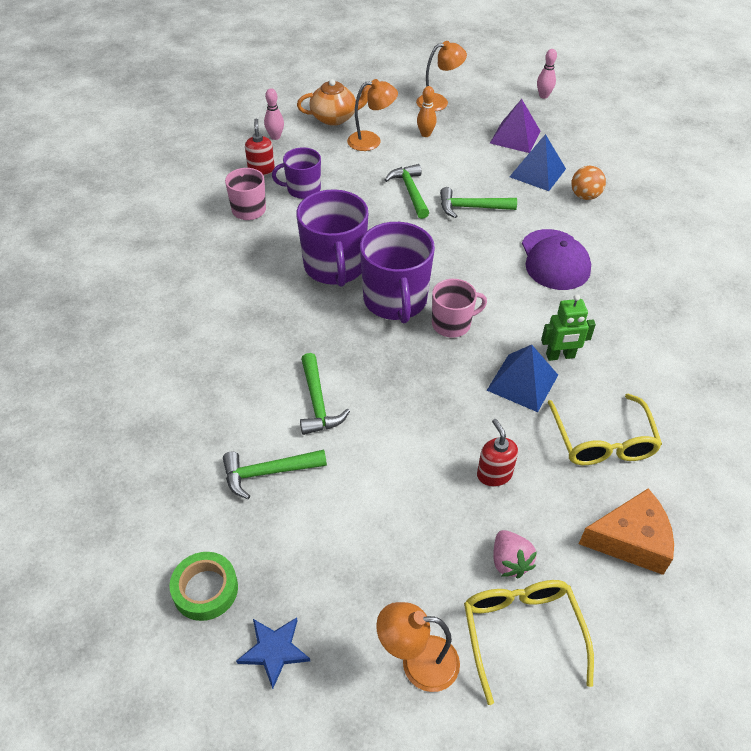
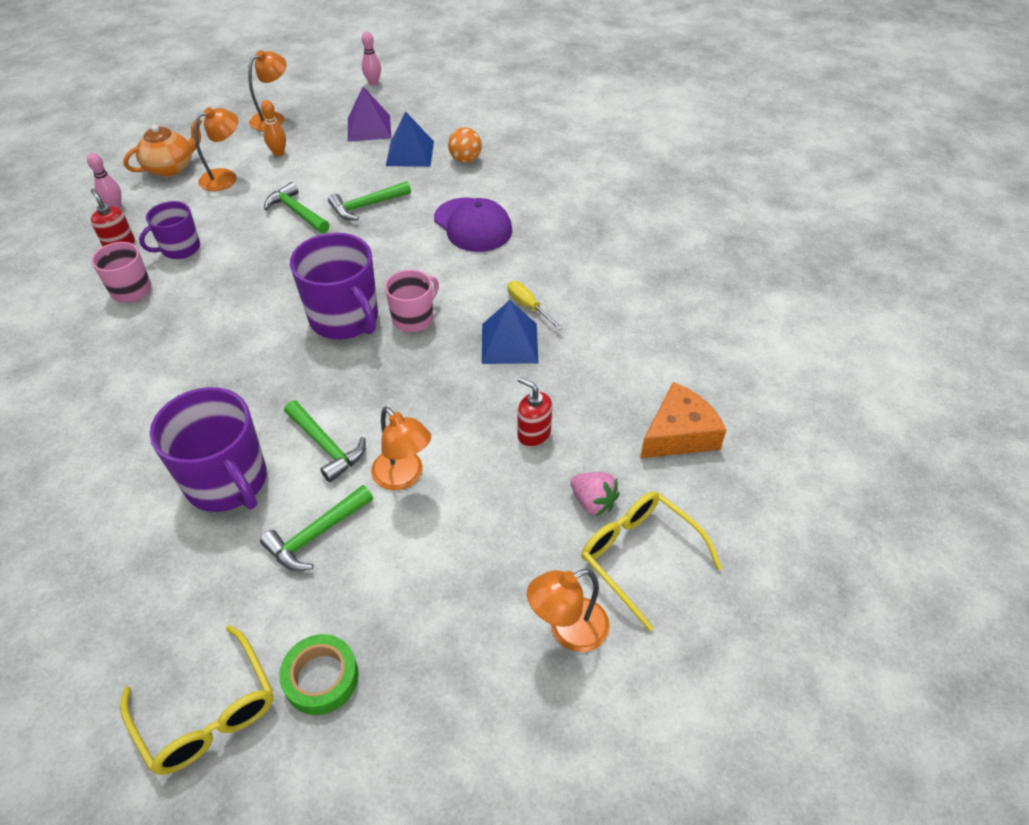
camera: 30 degrees left, 0 degrees up
blue star [236,617,310,689] -> none
purple mug [296,189,368,287] -> purple mug moved to [149,387,267,512]
green robot [541,294,596,361] -> yellow screwdriver [507,281,563,330]
yellow glasses [548,394,662,465] -> yellow glasses moved to [120,625,274,775]
none -> orange lamp [371,407,431,490]

